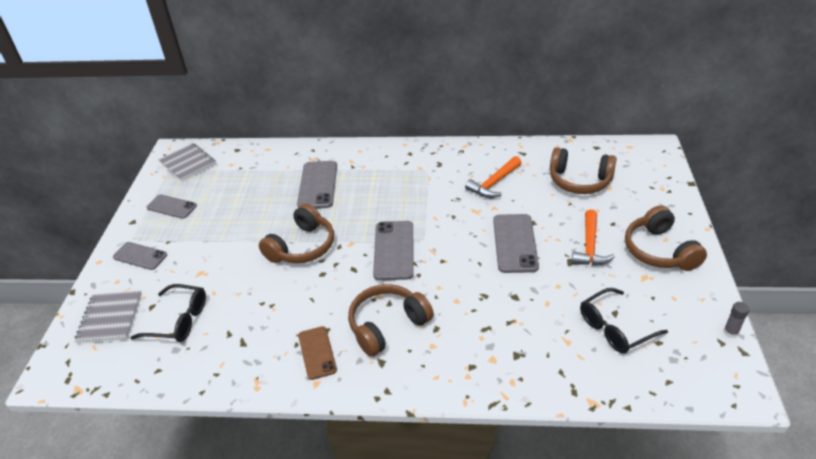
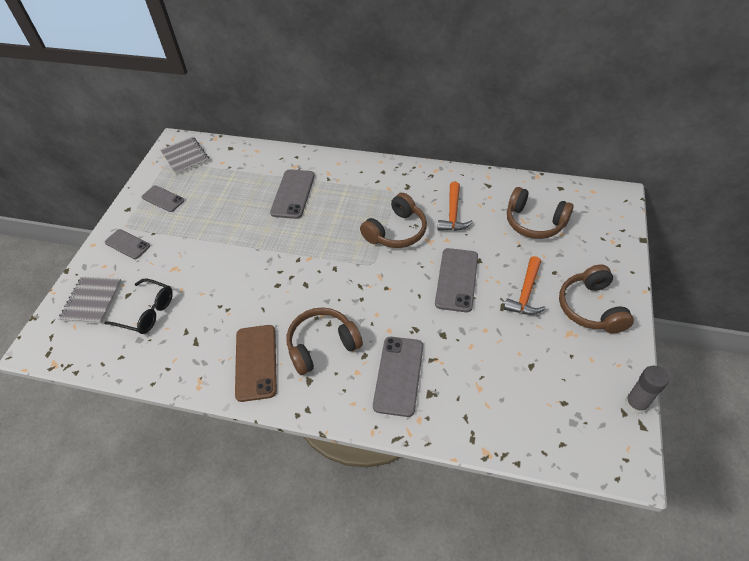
camera: 10 degrees right, 10 degrees up
brown headphones [259,204,334,263] -> brown headphones moved to [360,193,427,248]
brown phone [298,326,337,380] -> brown phone [235,325,277,402], size x1.53
grey phone [373,221,414,281] -> grey phone moved to [373,337,423,417]
orange hammer [465,156,521,198] -> orange hammer turned 45 degrees counterclockwise [438,182,473,231]
black glasses [580,288,668,354] -> none
grey glue stick [723,302,749,338] -> grey glue stick [625,366,669,414], size x1.62

